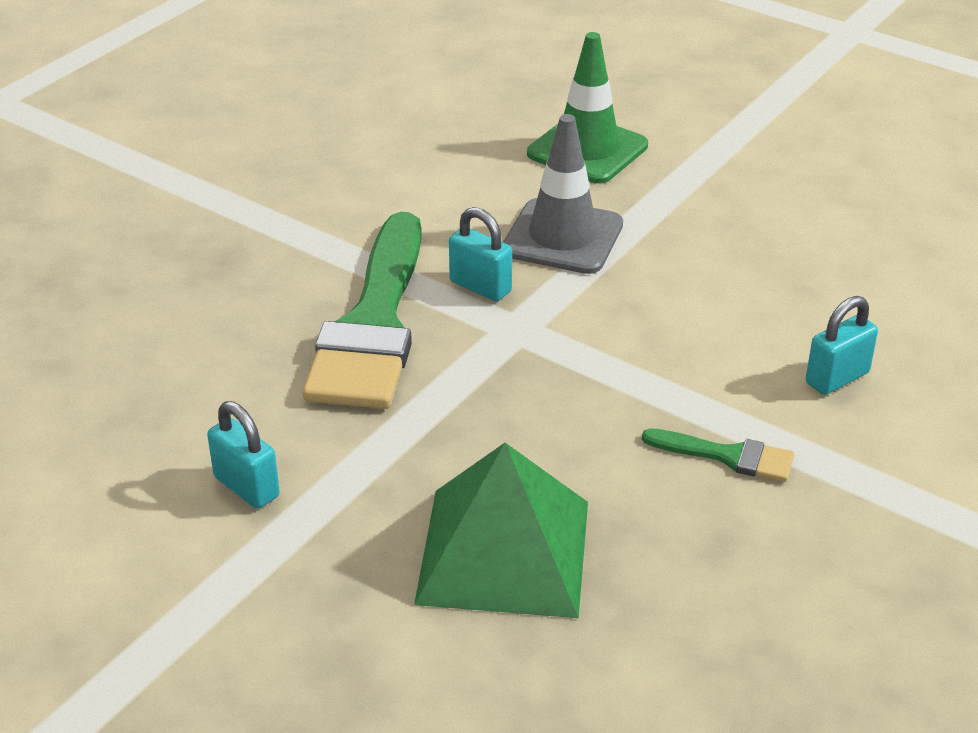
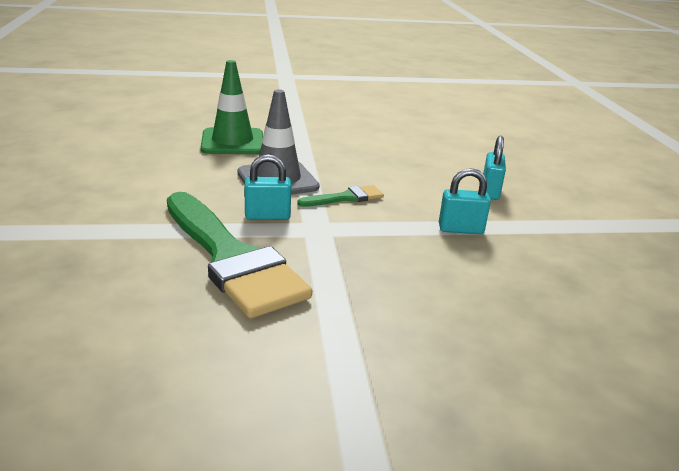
camera: 45 degrees left, 10 degrees down
turquoise padlock [207,401,280,509] -> turquoise padlock moved to [439,168,491,234]
green pyramid [414,443,588,618] -> none
green brush [642,428,794,482] -> green brush moved to [297,185,384,207]

